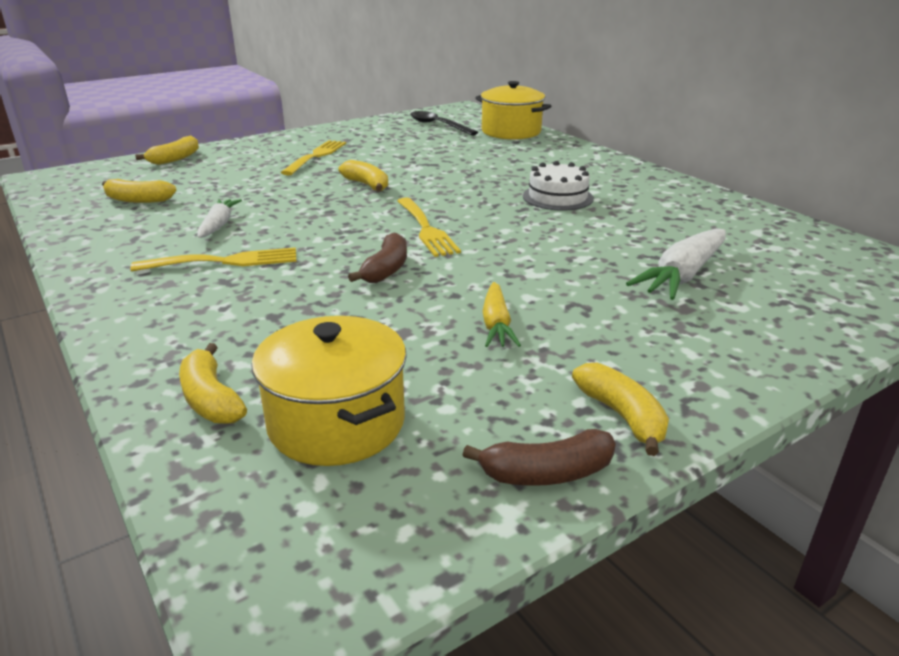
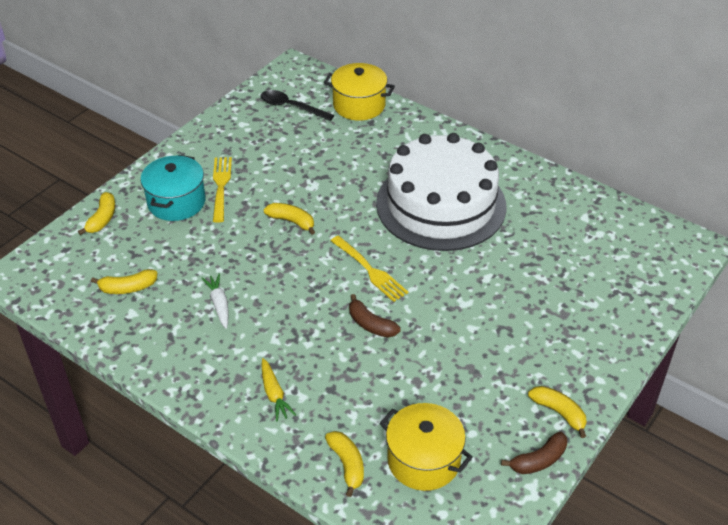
camera: 20 degrees left, 15 degrees up
yellow fork [130,247,297,272] -> none
yellow banana [179,343,247,424] -> yellow banana turned 150 degrees counterclockwise [325,431,364,497]
brown banana [348,233,407,283] -> brown banana turned 135 degrees clockwise [349,294,401,338]
yellow carrot [482,282,521,347] -> yellow carrot moved to [261,358,296,422]
white cake [523,161,594,211] -> white cake [376,133,506,251], size x2.44
white carrot [626,228,726,300] -> none
none -> turquoise pot [141,155,206,221]

